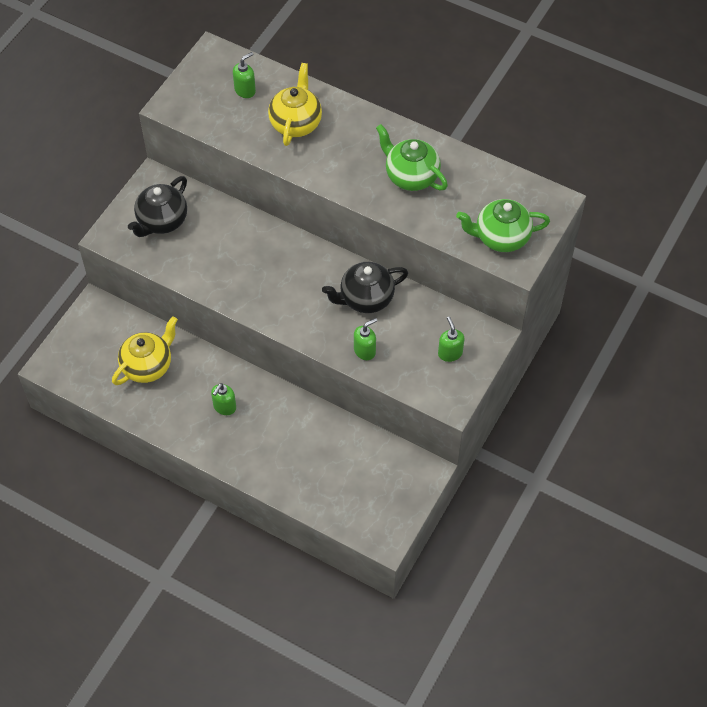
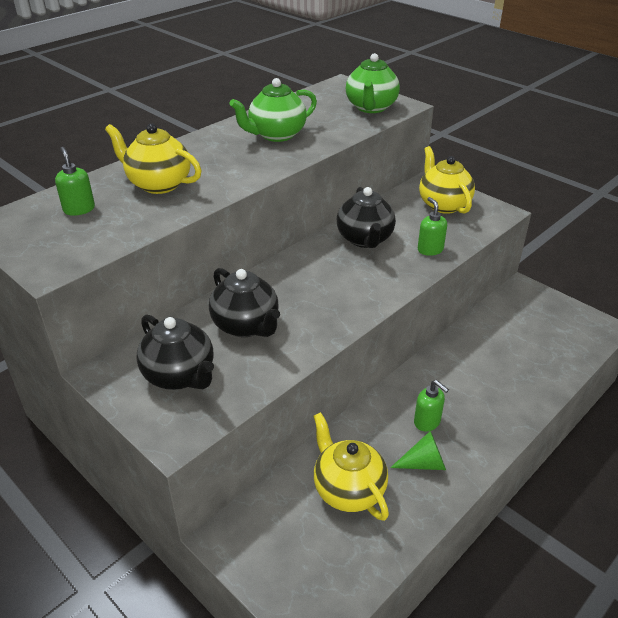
camera: 75 degrees left, 20 degrees down
green soap dispenser [438,316,465,362] -> yellow teapot [419,146,475,214]
none -> black teapot [209,268,280,337]
none -> green cone [390,431,446,470]

